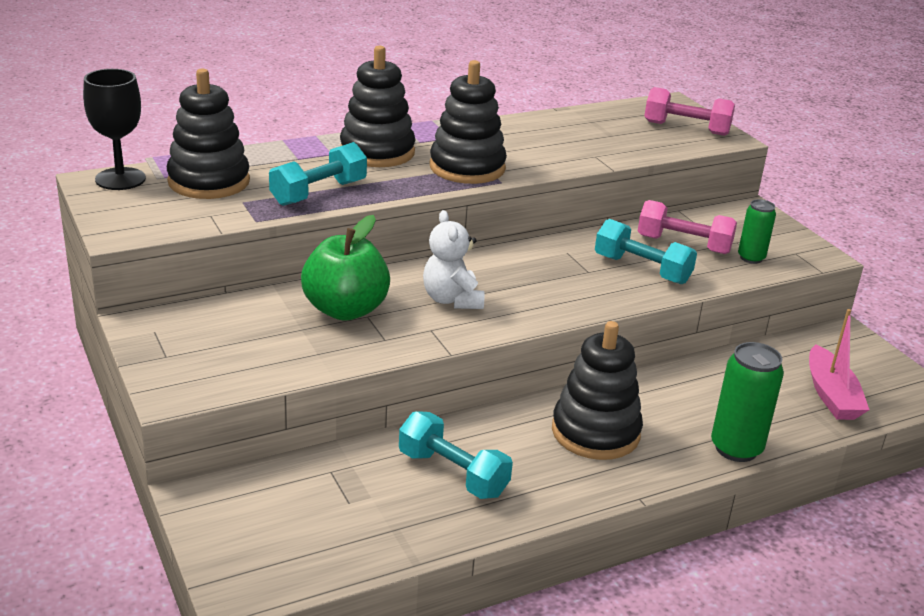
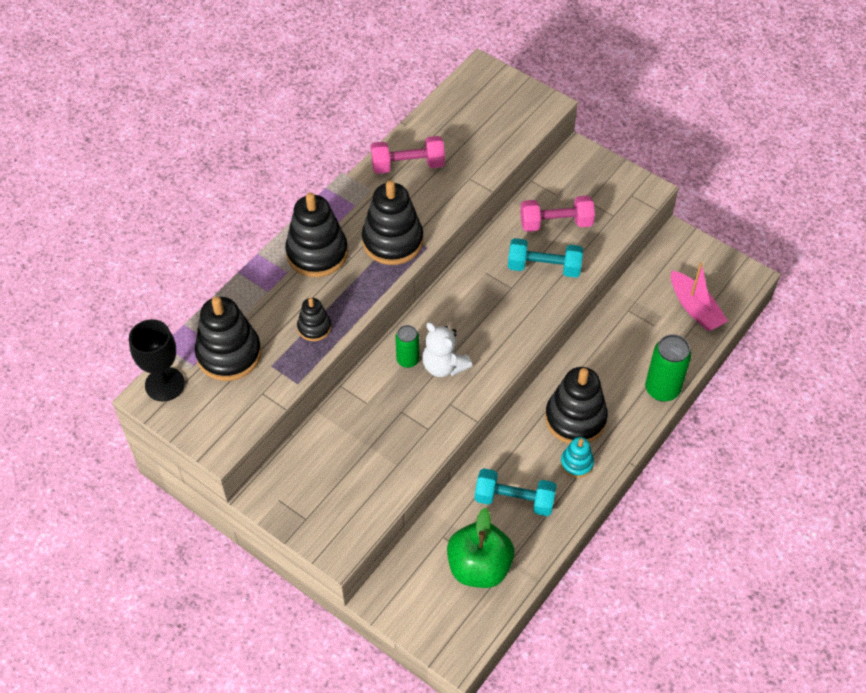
camera: 25 degrees left, 25 degrees up
turquoise dumbbell [269,142,367,206] -> black stacking toy [297,298,331,341]
green apple [301,215,390,321] -> green apple moved to [447,508,515,588]
pink dumbbell [644,87,735,136] -> pink dumbbell moved to [371,136,445,174]
green can [738,199,776,264] -> green can moved to [396,325,419,368]
none -> turquoise stacking toy [560,437,594,478]

